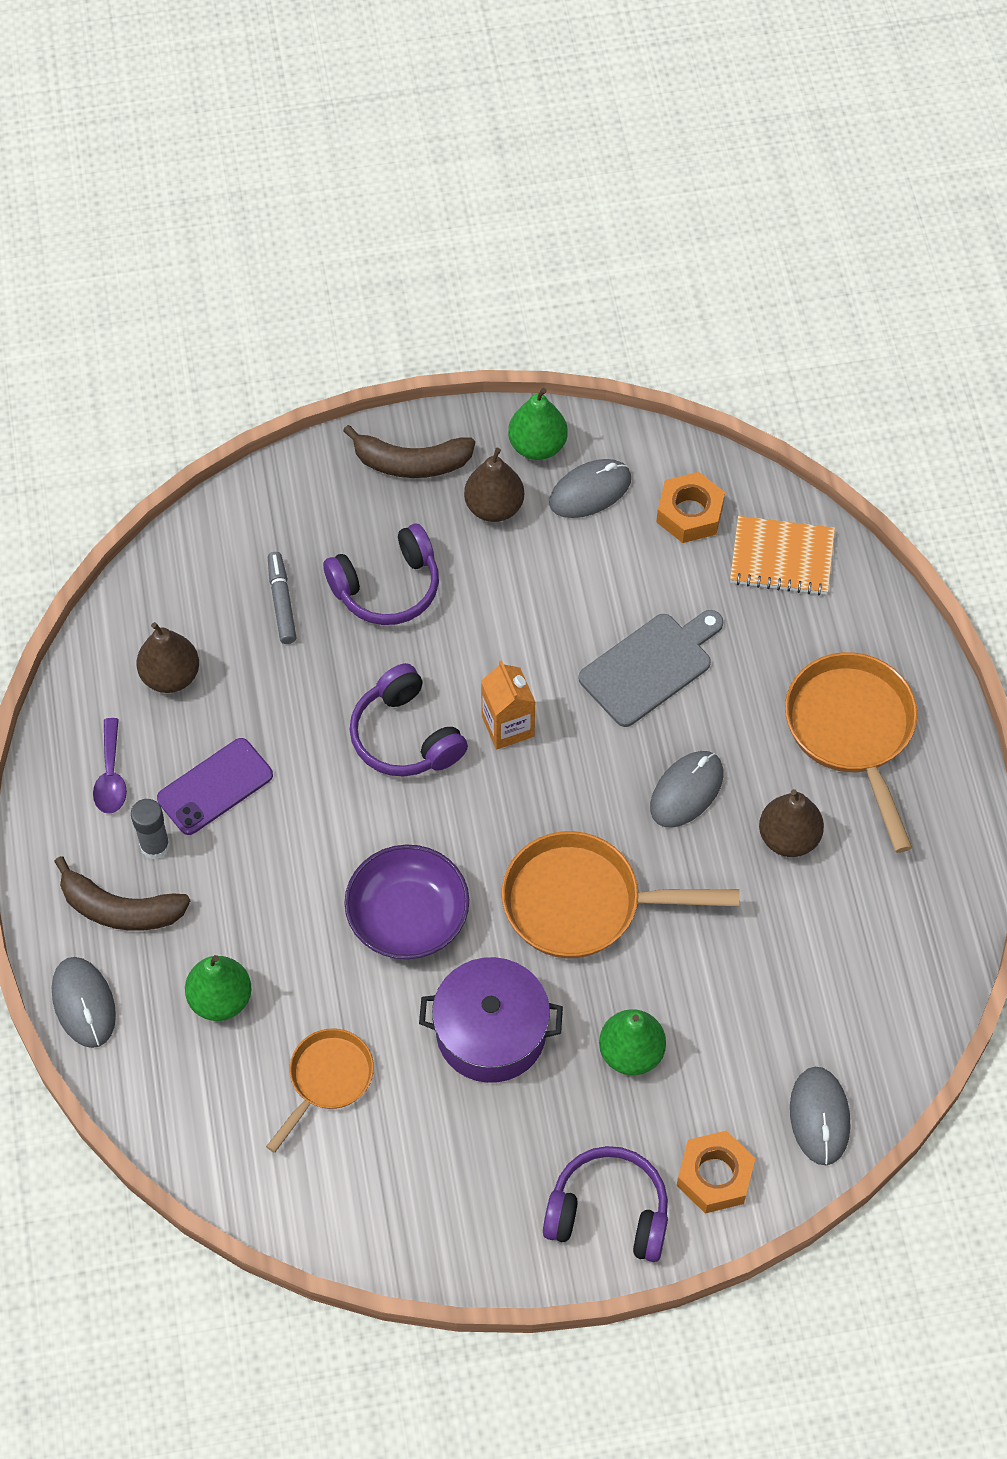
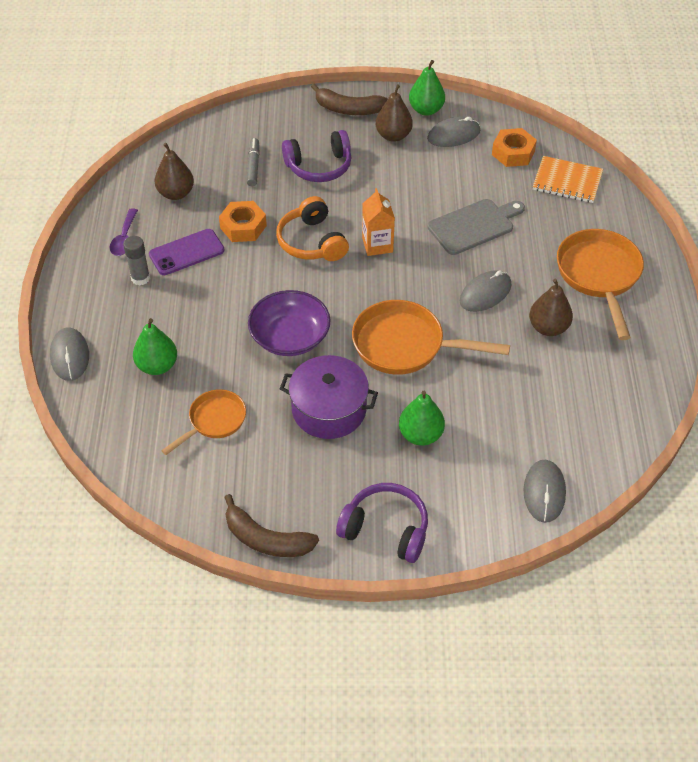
camera: 10 degrees right, 10 degrees down
brown banana [54,856,190,931] -> brown banana moved to [224,494,319,557]
purple headphones [350,663,468,777] -> orange headphones [276,196,349,261]
orange nut [677,1131,755,1214] -> orange nut moved to [219,201,267,242]

